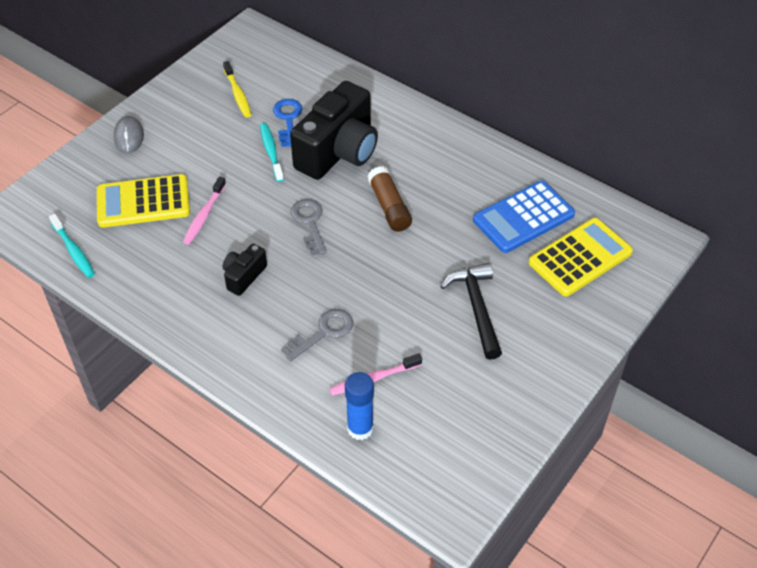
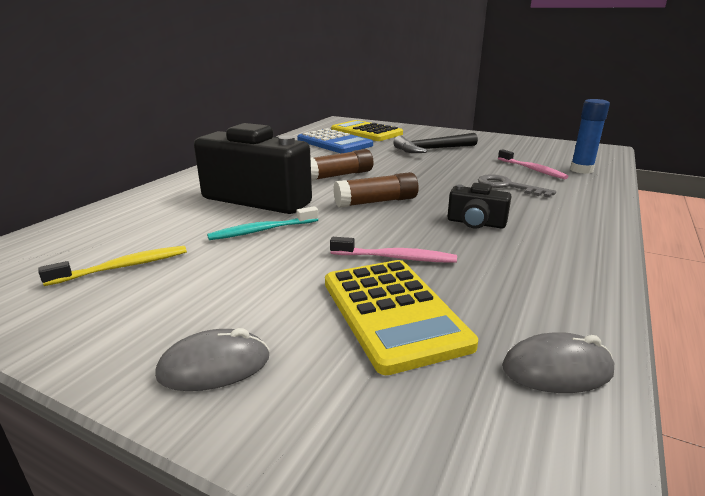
camera: 100 degrees left, 25 degrees down
turquoise toothbrush [49,214,95,278] -> grey mouse [502,332,614,393]
blue key [273,99,303,147] -> none
grey key [290,199,327,255] -> brown glue stick [334,172,419,207]

